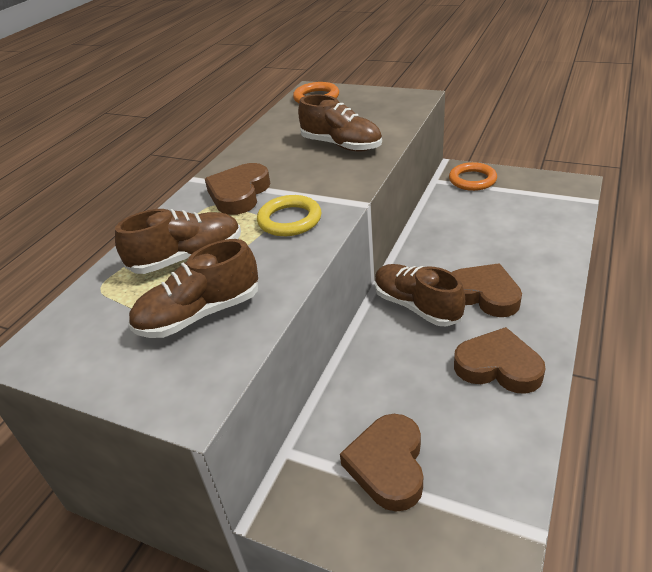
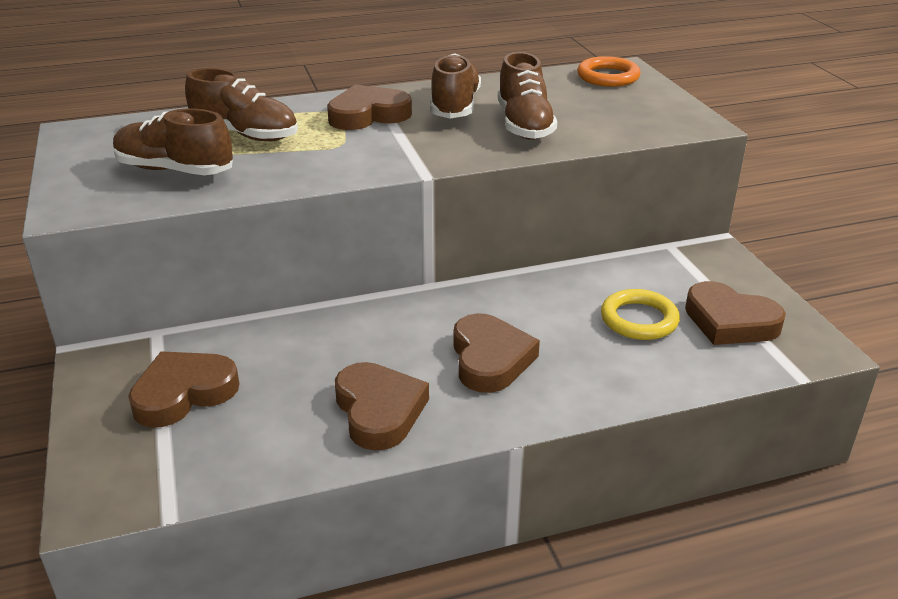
camera: 45 degrees right, 5 degrees down
yellow ring [257,195,321,236] -> yellow ring moved to [601,289,680,340]
brown shoe [375,264,465,326] -> brown shoe moved to [430,53,481,119]
orange ring [449,162,497,191] -> none
none -> brown heart [685,281,786,345]

